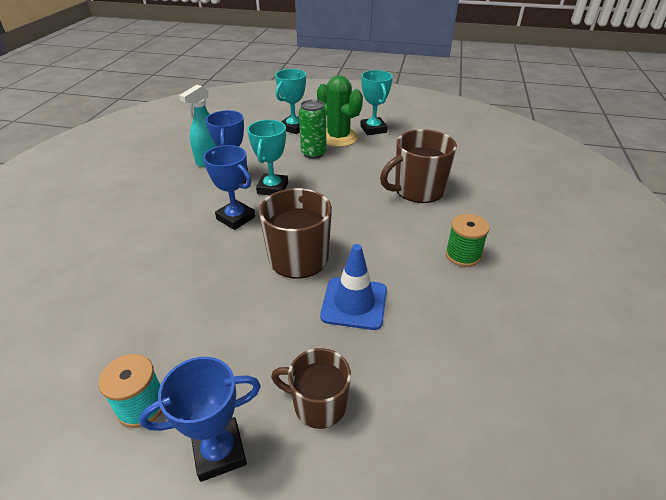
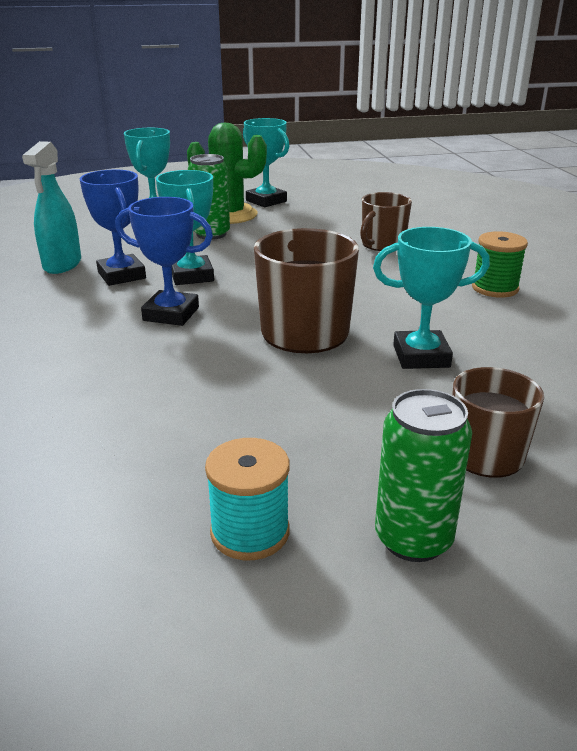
camera: 25 degrees left, 10 degrees down
blue trophy [139,357,261,482] -> green can [375,389,472,562]
blue traffic cone [320,244,387,330] -> turquoise trophy [373,227,490,369]
brown mug [380,129,457,203] -> brown mug [360,192,412,251], size x0.64

